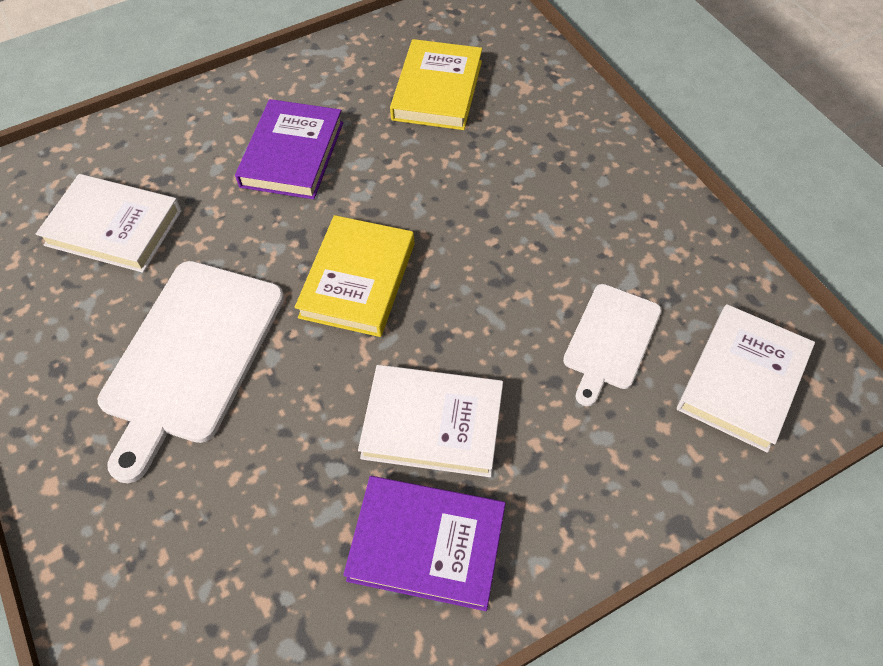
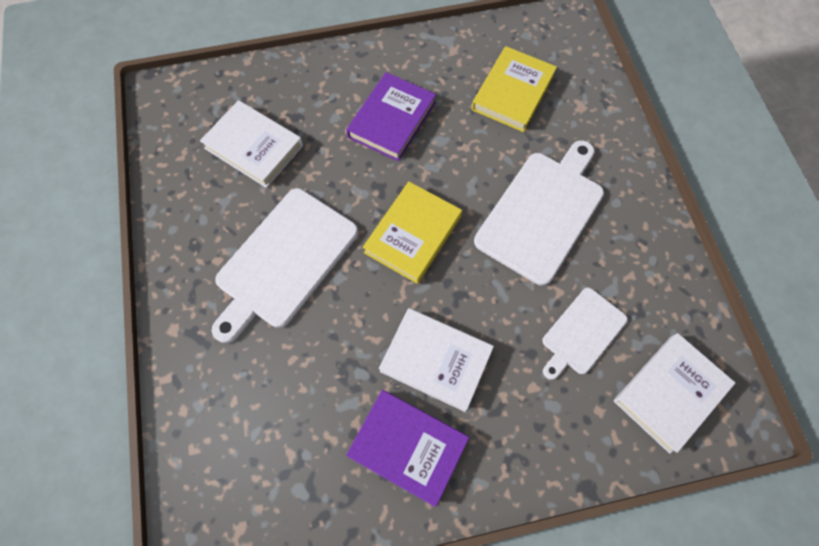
camera: 15 degrees right, 10 degrees up
none -> white cutting board [474,140,604,286]

